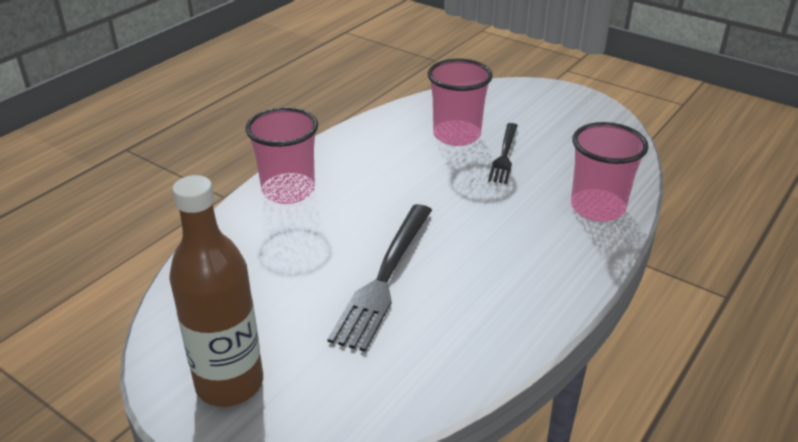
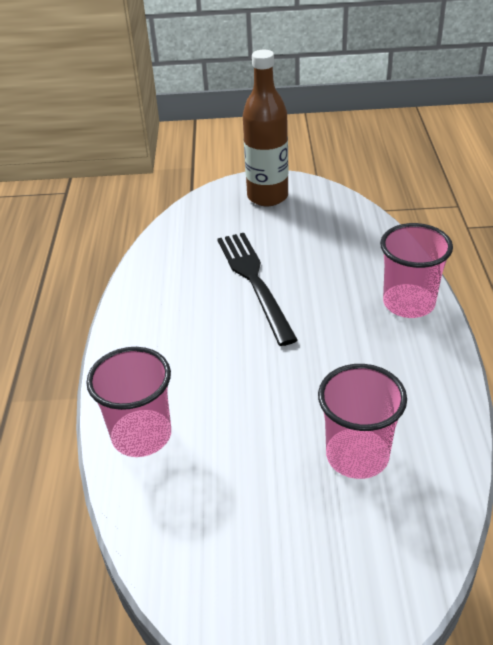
camera: 145 degrees right, 5 degrees up
black fork [488,123,518,184] -> none

